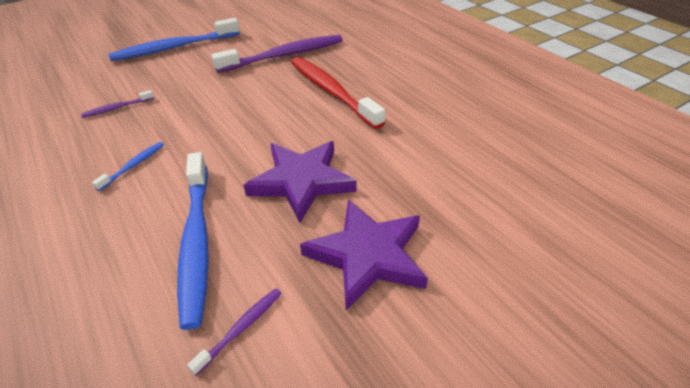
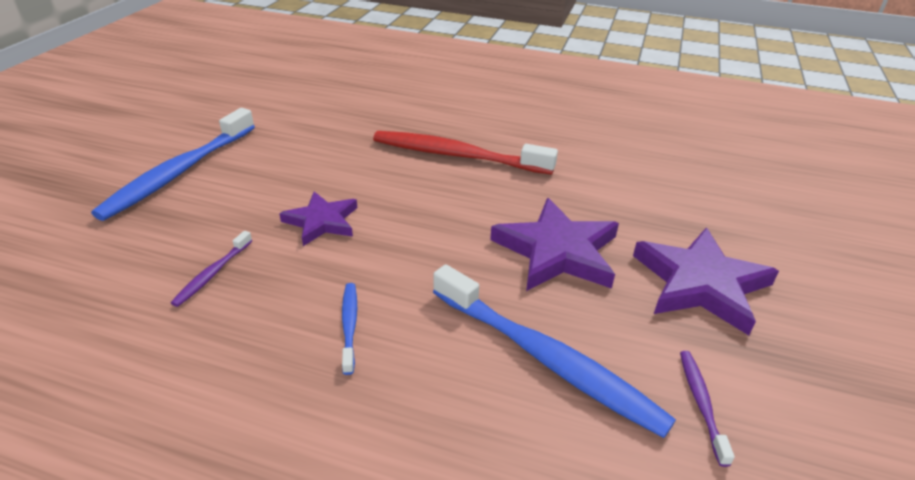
camera: 40 degrees left, 5 degrees down
purple toothbrush [212,35,343,73] -> none
none -> purple star [279,191,357,246]

